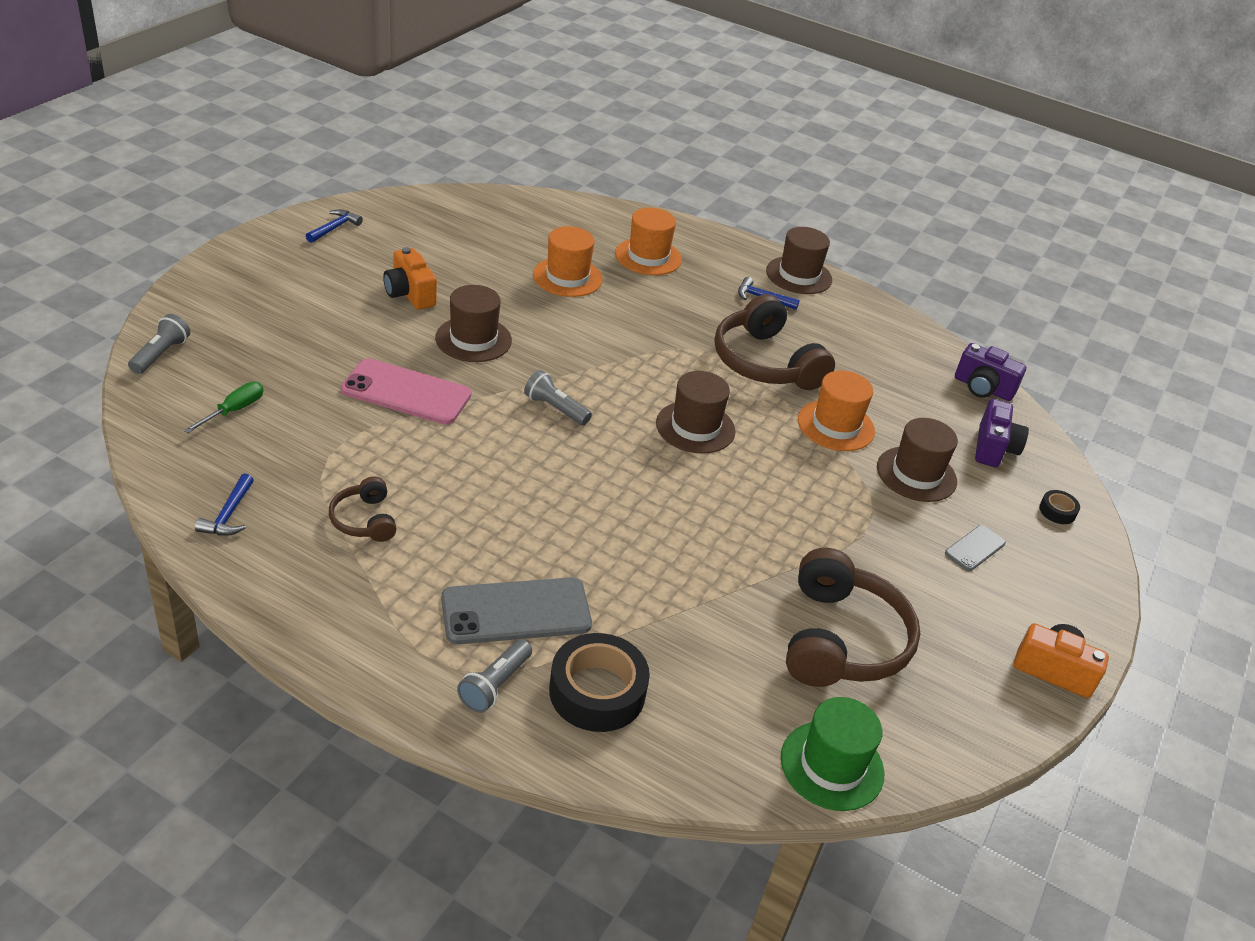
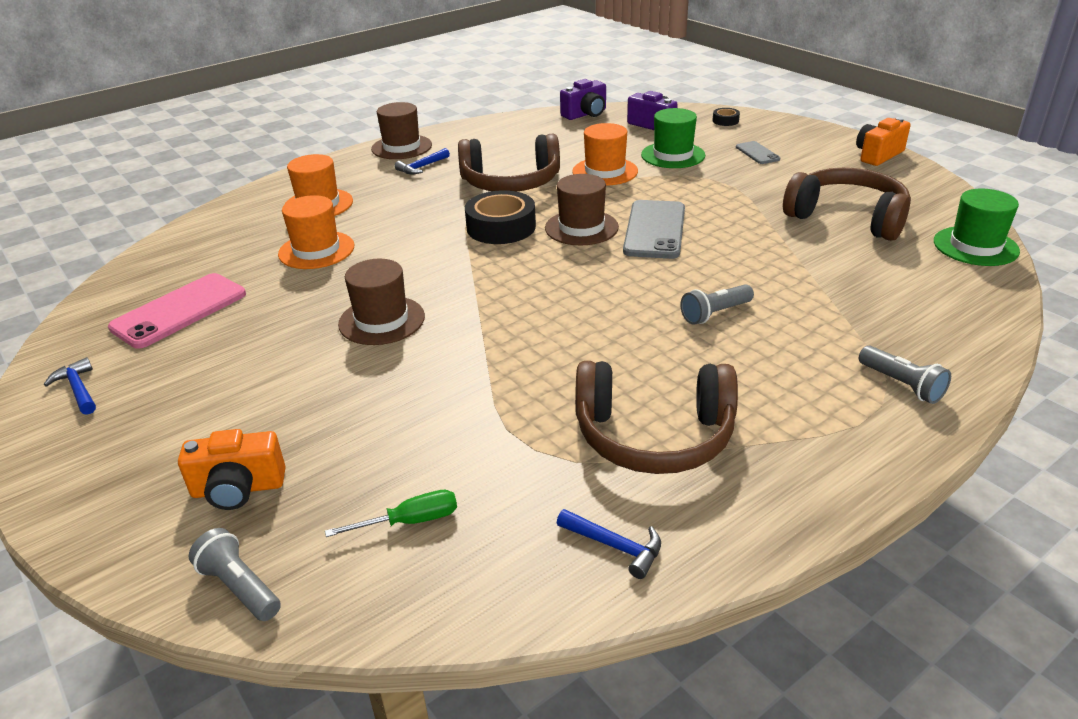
camera: 60 degrees left, 5 degrees down
green screwdriver [184,382,263,433] -> green screwdriver turned 105 degrees clockwise [325,490,457,537]
brown headphones [329,477,397,542] -> brown headphones [575,361,738,474], size x1.98
pink phone [341,358,471,425] -> pink phone moved to [108,273,246,349]
orange camera [383,247,437,310] -> orange camera moved to [178,429,286,510]
grey phone [441,577,592,644] -> grey phone moved to [623,200,685,259]
grey flashlight [524,370,592,425] -> grey flashlight moved to [680,284,754,325]
black tape [549,633,650,732] -> black tape moved to [465,190,536,244]
brown hat [877,418,958,502] -> green hat [641,108,705,168]

